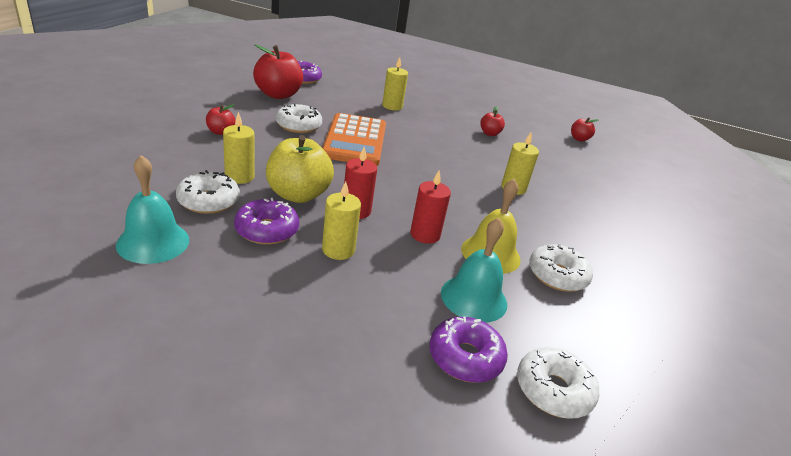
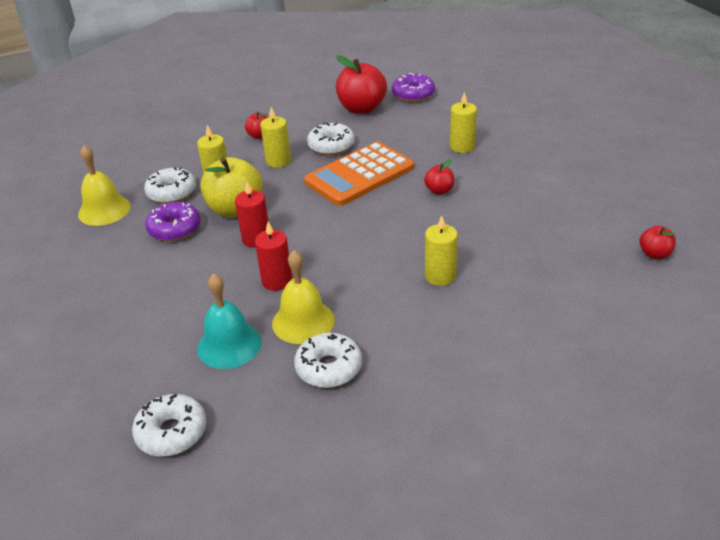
camera: 55 degrees right, 5 degrees up
turquoise bell [116,155,189,264] -> yellow bell [78,145,131,226]
yellow candle [322,181,361,260] -> yellow candle moved to [261,107,291,168]
purple donut [430,316,508,383] -> none
red apple [480,106,505,136] -> red apple moved to [424,159,454,195]

